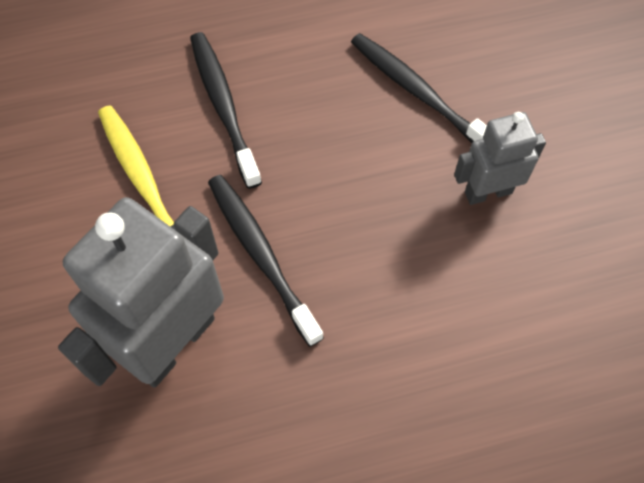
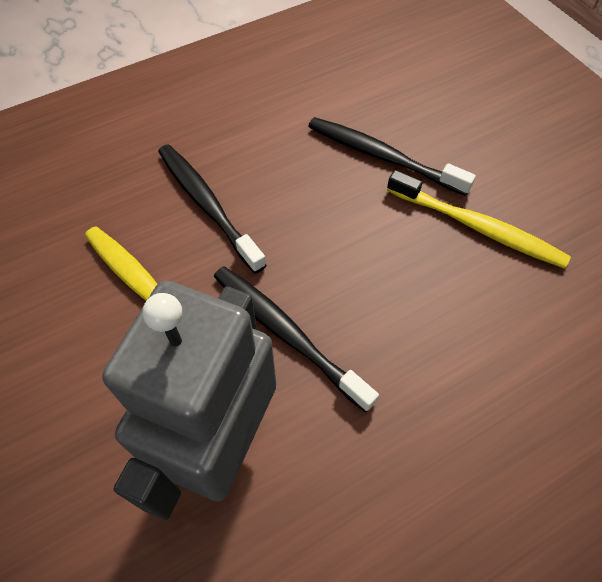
camera: 15 degrees left, 5 degrees down
grey robot [454,112,546,205] -> yellow toothbrush [387,170,571,269]

